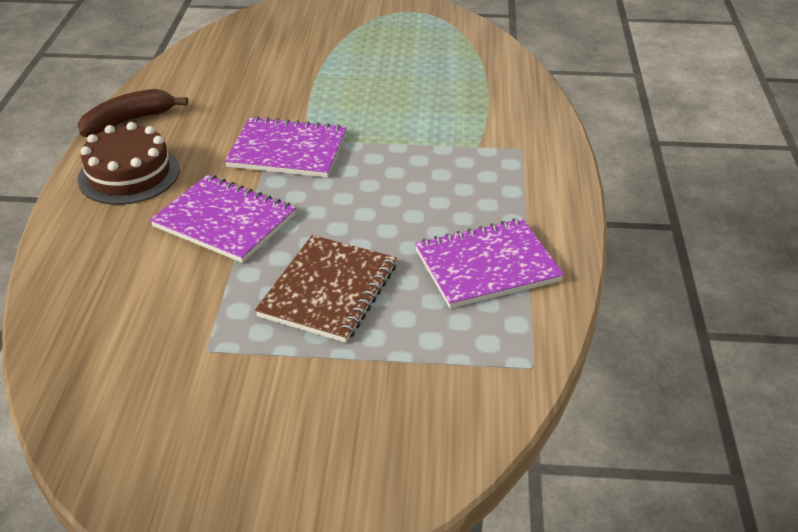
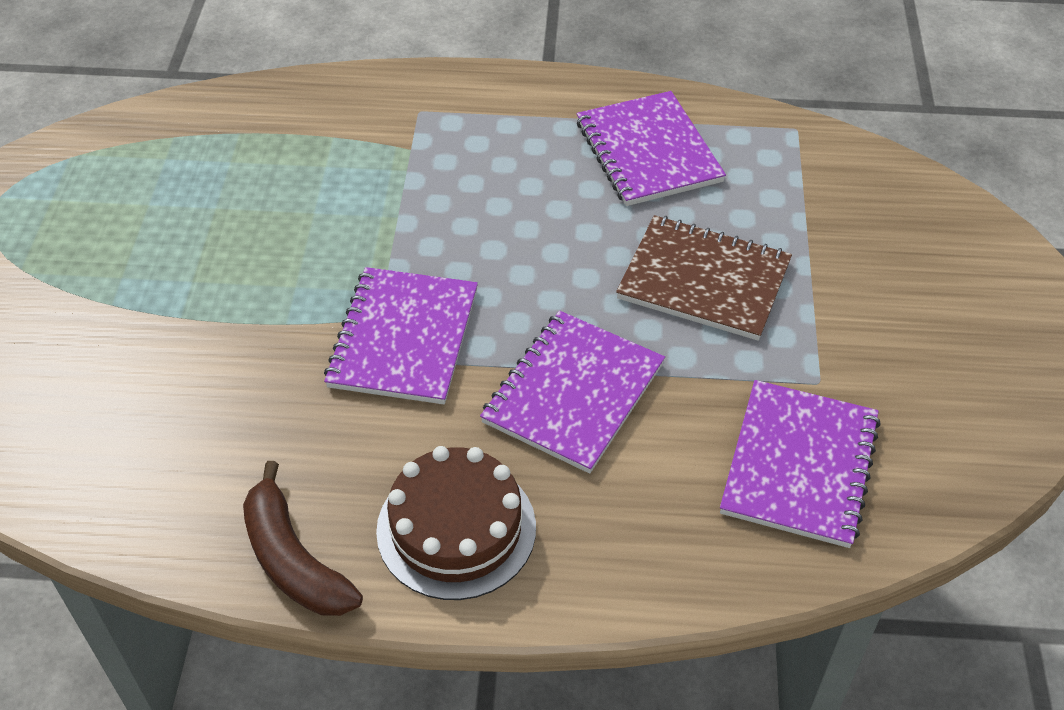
camera: 90 degrees left, 10 degrees up
none -> purple notebook [720,380,881,548]

